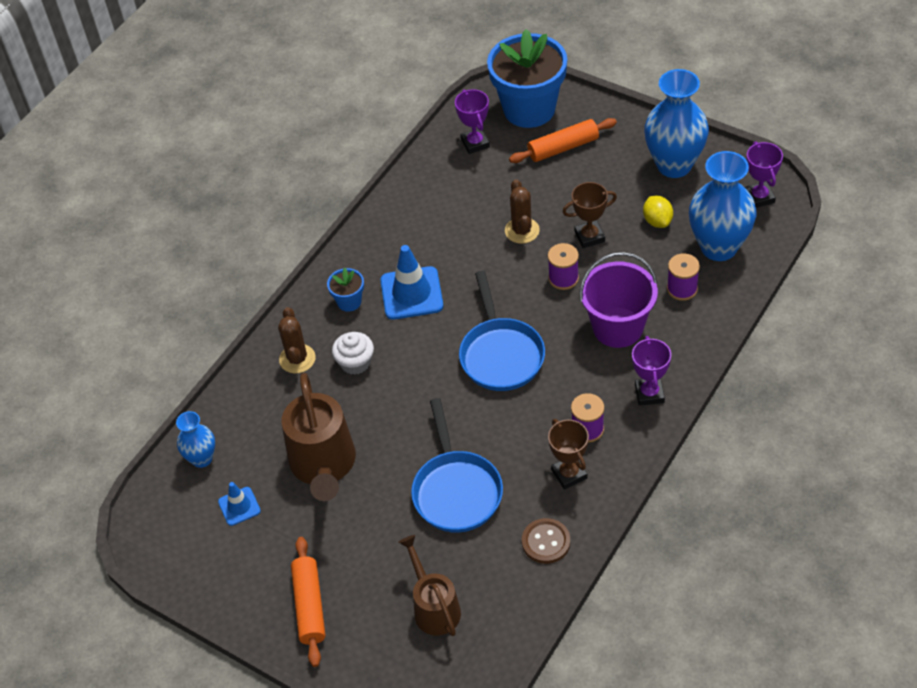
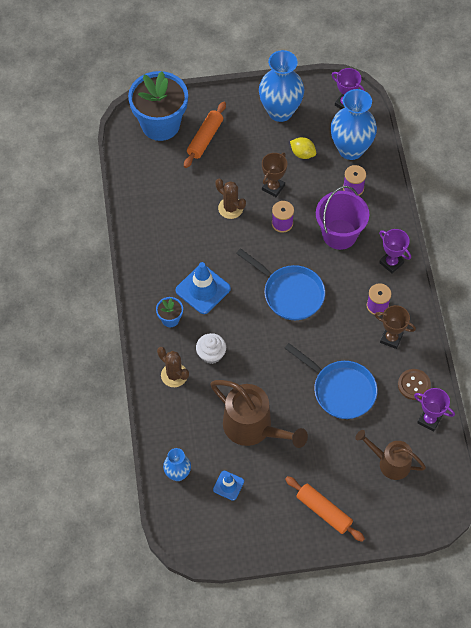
camera: 45 degrees left, 10 degrees up
purple trophy [455,89,490,154] -> purple trophy moved to [414,388,455,432]

